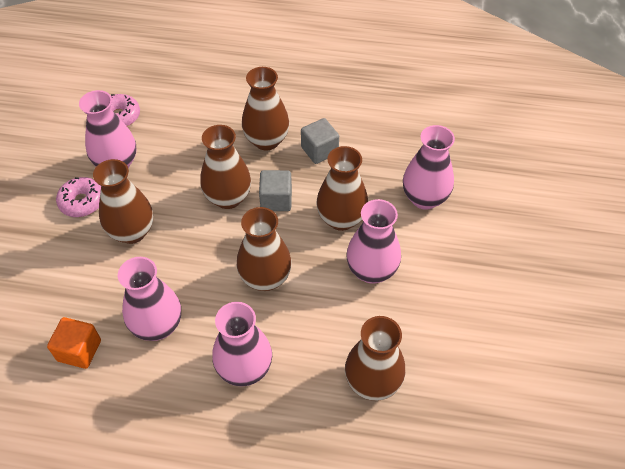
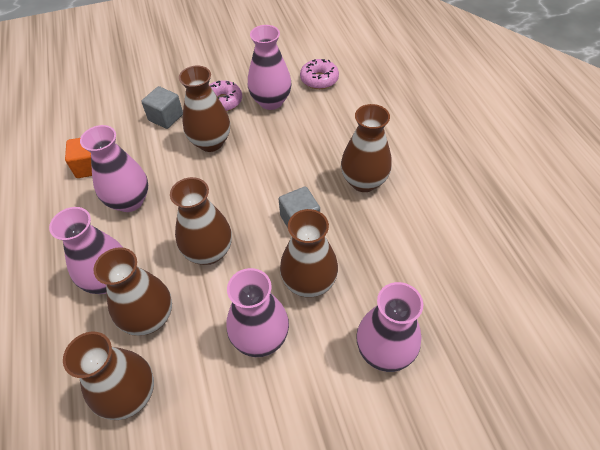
camera: 65 degrees right, 0 degrees up
brown vase [200,125,251,209] -> brown vase moved to [94,247,172,336]
grey cube [301,118,339,164] -> grey cube moved to [141,86,183,129]

